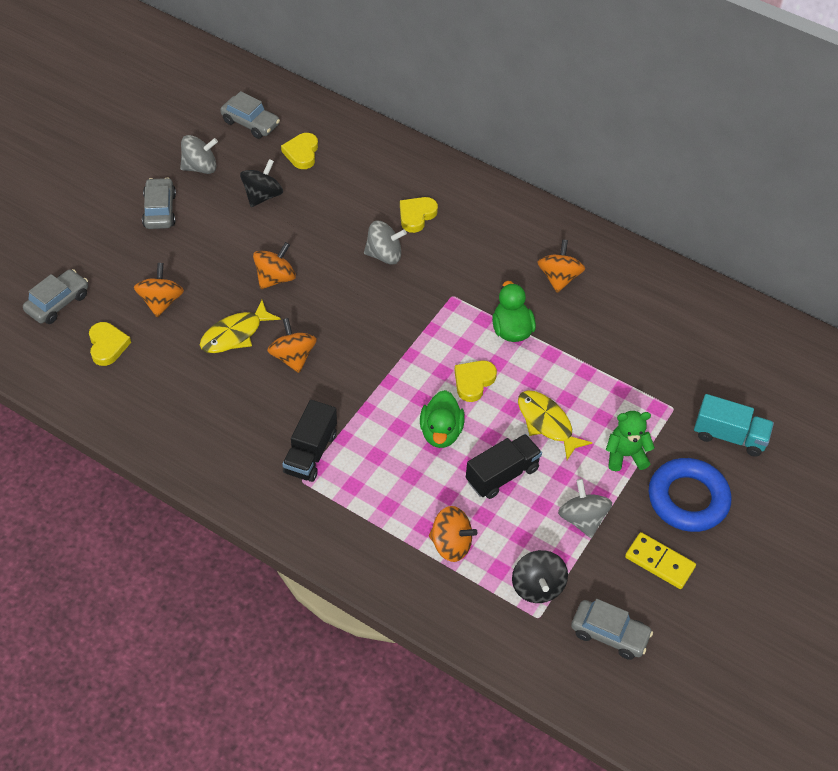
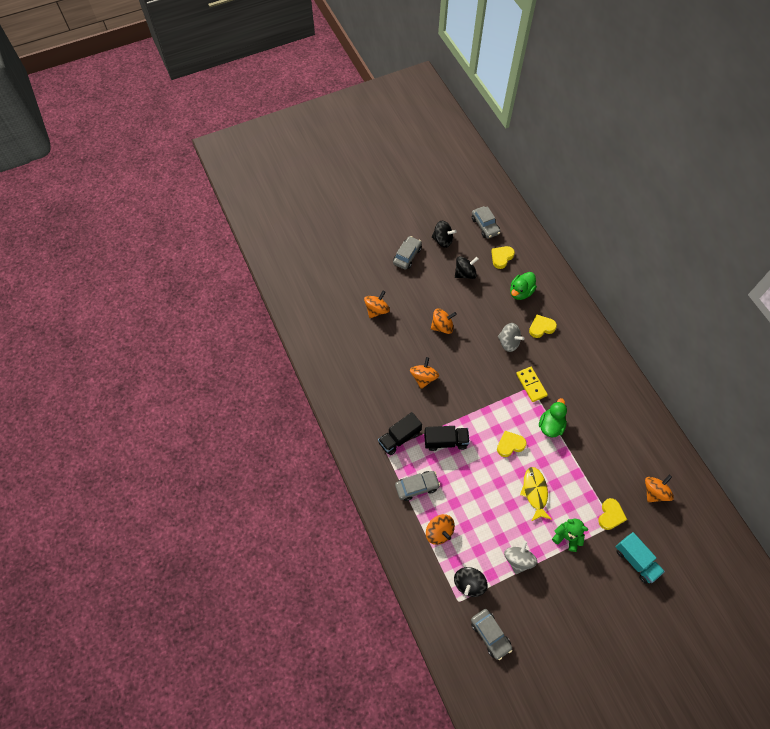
camera: 35 degrees right, 10 degrees up
grey car [23,269,88,324] -> grey car moved to [395,471,440,501]
yellow heart [89,322,131,366] -> yellow heart moved to [598,498,627,530]
grey spinning top [180,135,218,174] -> black spinning top [432,221,456,248]
yellow fish [200,300,281,353] -> none
green duck [420,390,465,448] -> green duck moved to [510,272,537,300]
black truck [466,434,542,499] -> black truck moved to [424,426,470,451]
orange spinning top [538,240,585,293] -> orange spinning top moved to [645,475,674,502]
yellow domino [625,532,696,589] -> yellow domino moved to [516,367,548,402]
blue ring [649,458,731,532] -> none

